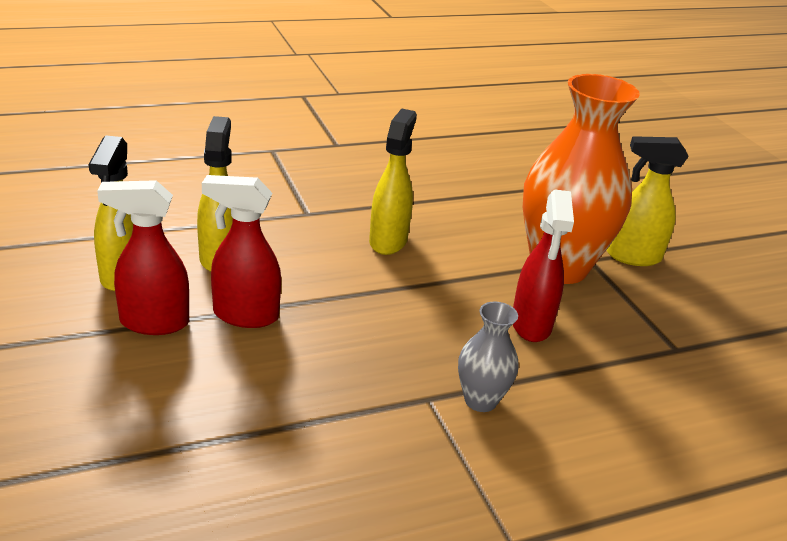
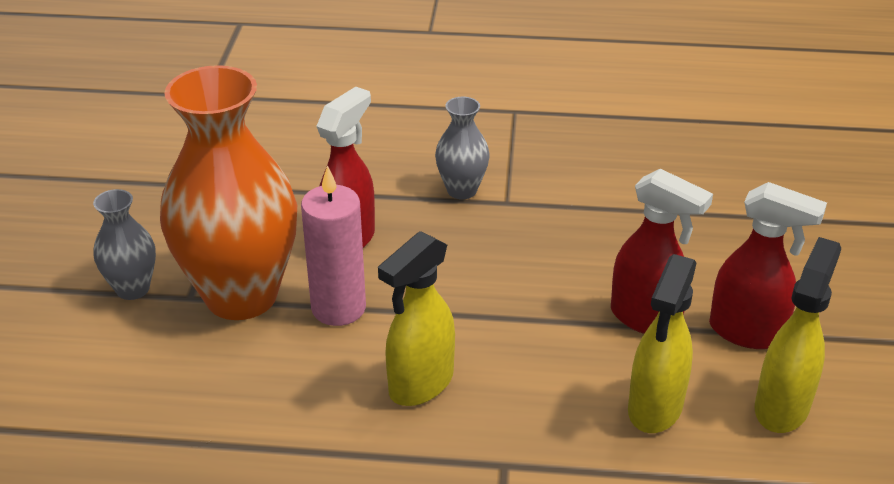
camera: 150 degrees left, 5 degrees up
yellow spray bottle [607,136,689,266] -> grey vase [93,189,156,300]
none -> pink candle [301,165,366,326]

